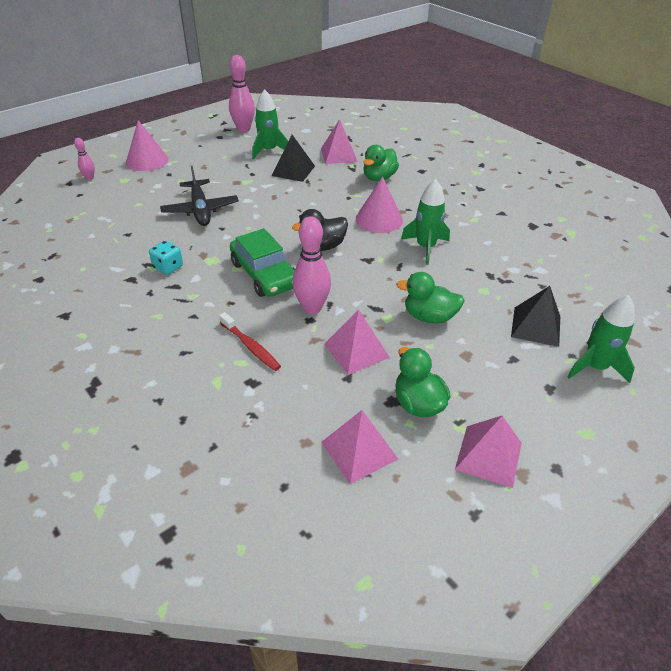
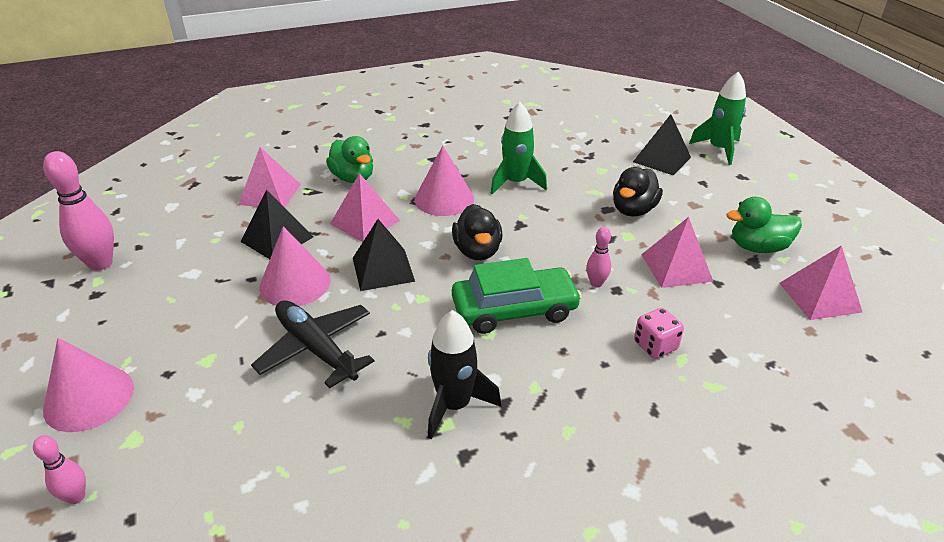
camera: 70 degrees left, 5 degrees down
turquoise dice [149,241,183,275] -> black rocket [428,310,501,439]
black plane [160,166,239,226] -> black plane turned 135 degrees counterclockwise [251,300,374,389]
red toothbrush [219,312,281,371] -> pink dice [634,308,684,359]
green rocket [252,89,288,160] -> none
pink bowling pin [293,216,331,314] -> pink bowling pin [586,227,611,288], size x0.52
green duck [396,272,465,324] -> black duck [613,167,663,216]
pink pyramid [455,416,522,488] -> pink pyramid moved to [330,173,400,242]
none -> pink cone [259,226,331,306]
none -> black pyramid [353,219,415,291]

